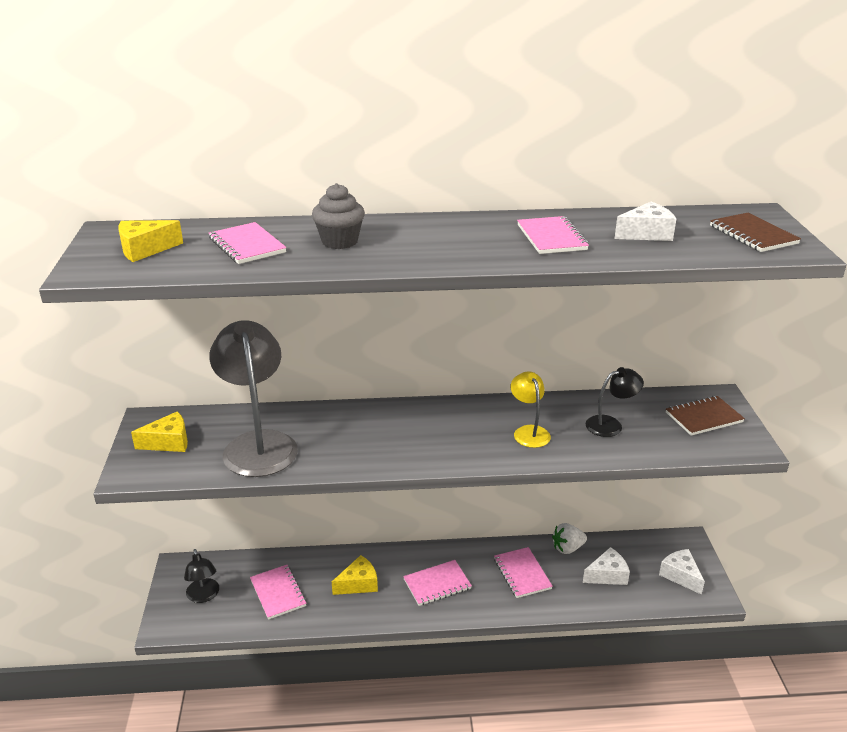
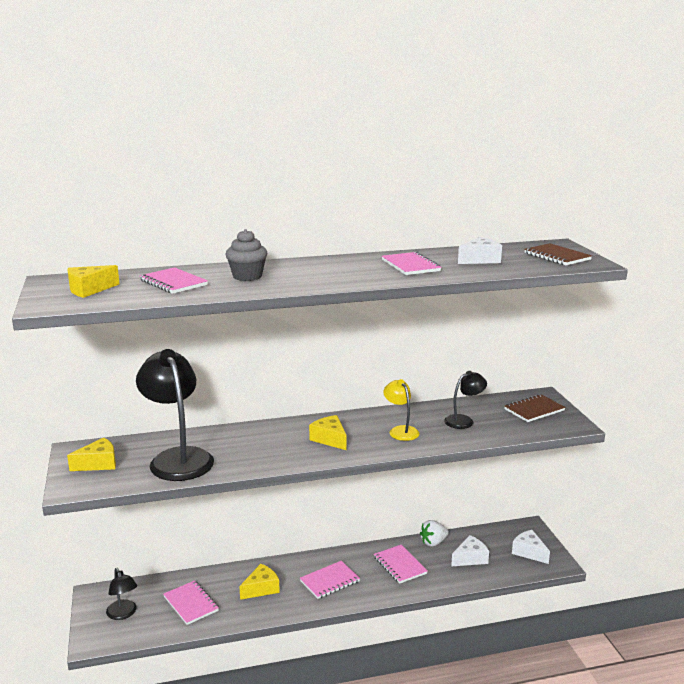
camera: 10 degrees left, 10 degrees down
grey lamp [209,320,298,477] -> black lamp [136,349,214,481]
none -> yellow cheese [309,415,346,450]

